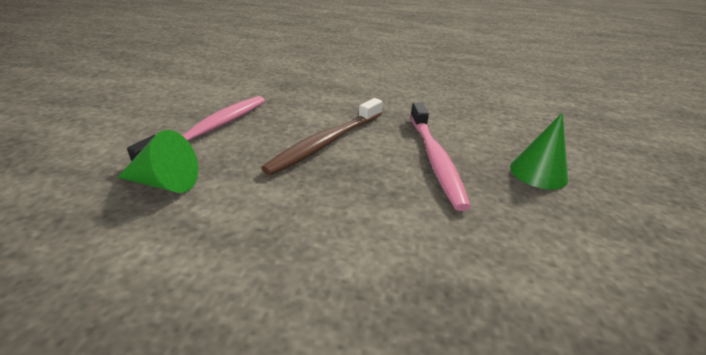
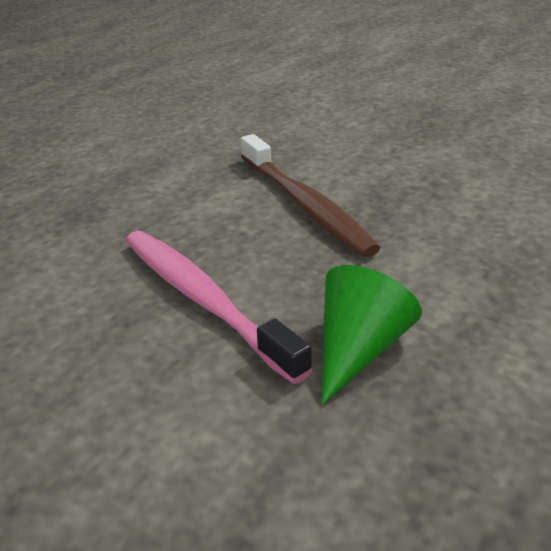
camera: 65 degrees left, 0 degrees up
pink toothbrush [410,102,471,211] -> none
green cone [510,113,568,189] -> none

